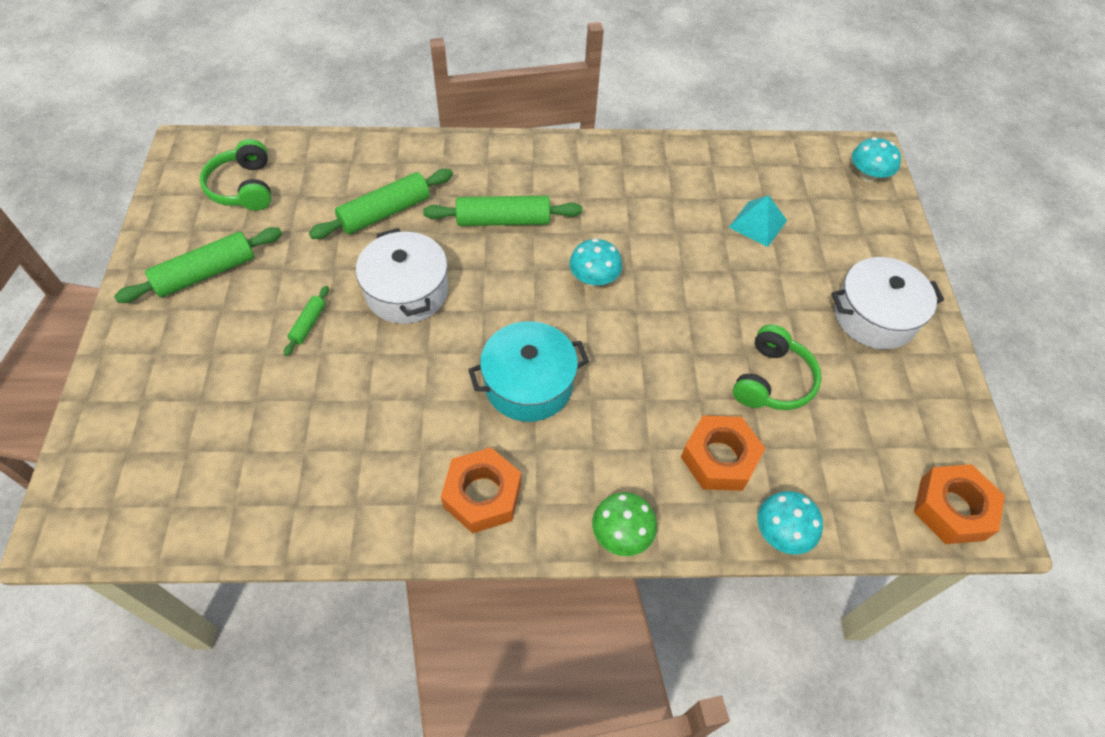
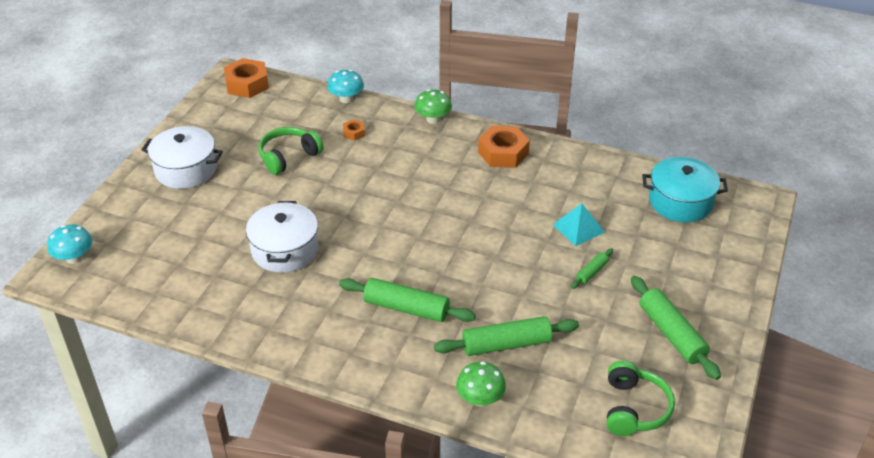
camera: 155 degrees left, 15 degrees down
green rolling pin [114,227,282,303] -> green rolling pin turned 75 degrees clockwise [631,276,721,380]
white pot [356,228,448,324] -> white pot moved to [246,201,318,273]
turquoise pot [468,321,589,422] -> turquoise pot moved to [642,157,728,222]
turquoise mushroom [569,239,622,287] -> none
orange nut [681,415,765,491] -> orange nut [343,119,365,141], size x0.49
turquoise pyramid [729,195,787,247] -> turquoise pyramid moved to [553,203,605,246]
none -> green mushroom [456,361,506,406]

